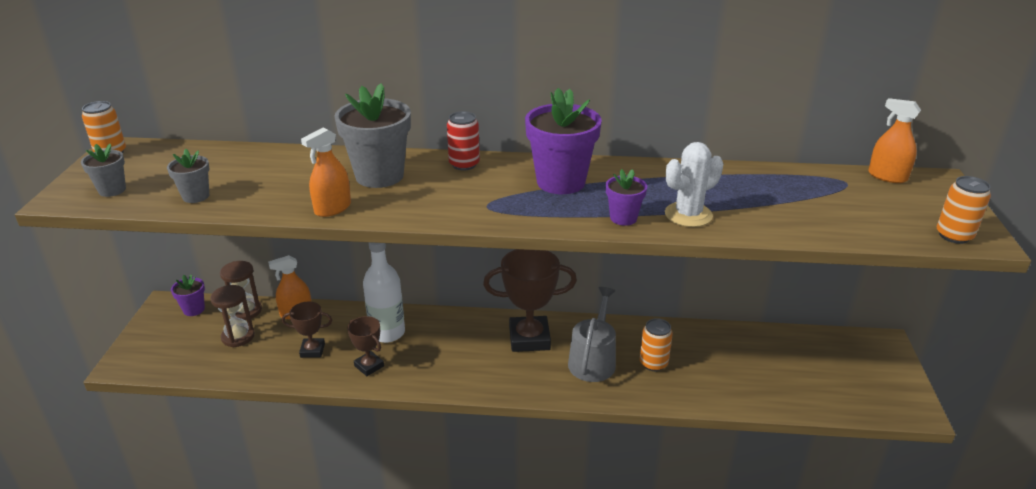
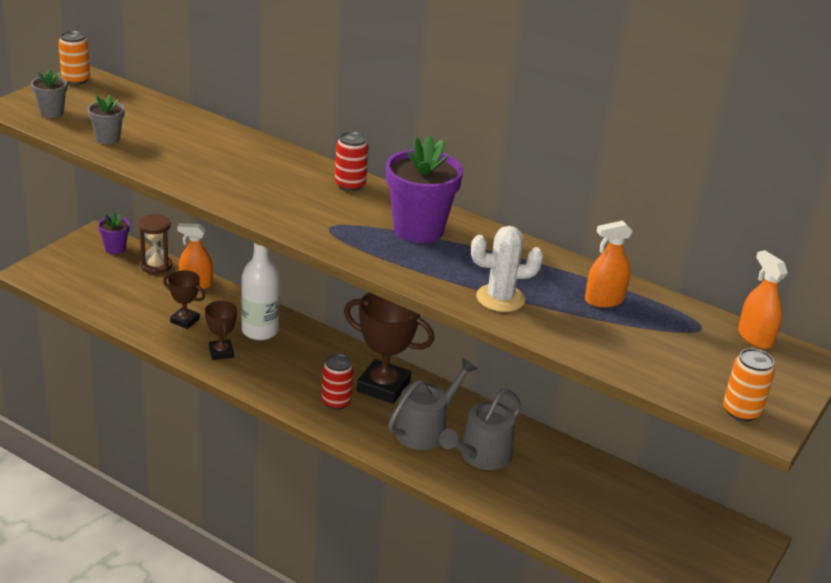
camera: 25 degrees right, 0 degrees up
brown hourglass [210,285,255,347] -> none
orange spray bottle [301,127,351,217] -> orange spray bottle moved to [585,220,632,308]
grey flower pot [334,83,411,188] -> none
purple flower pot [606,169,647,226] -> none
orange can [640,318,673,371] -> grey watering can [439,389,522,470]
none -> red can [321,354,354,410]

